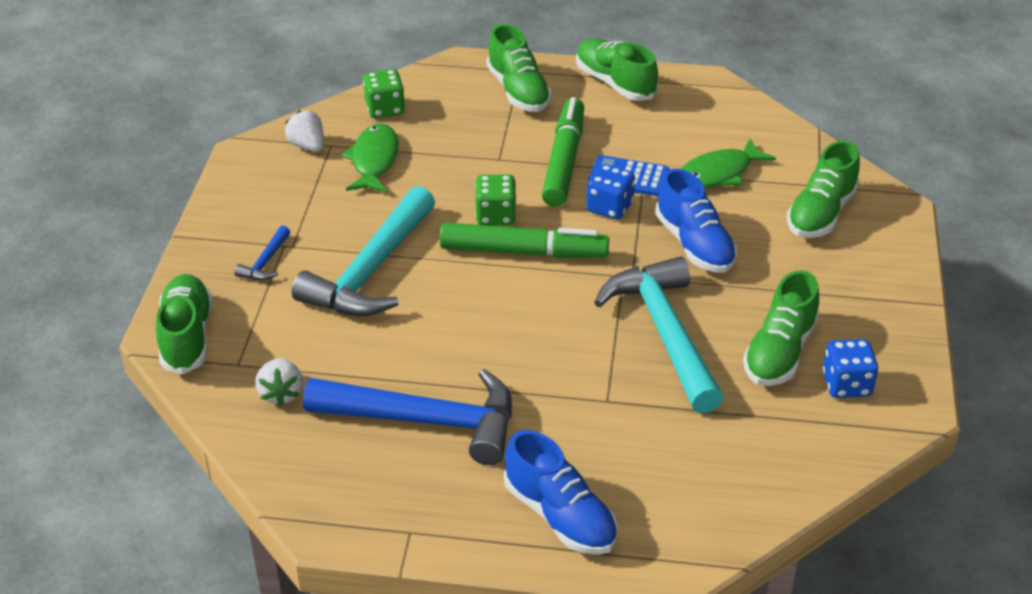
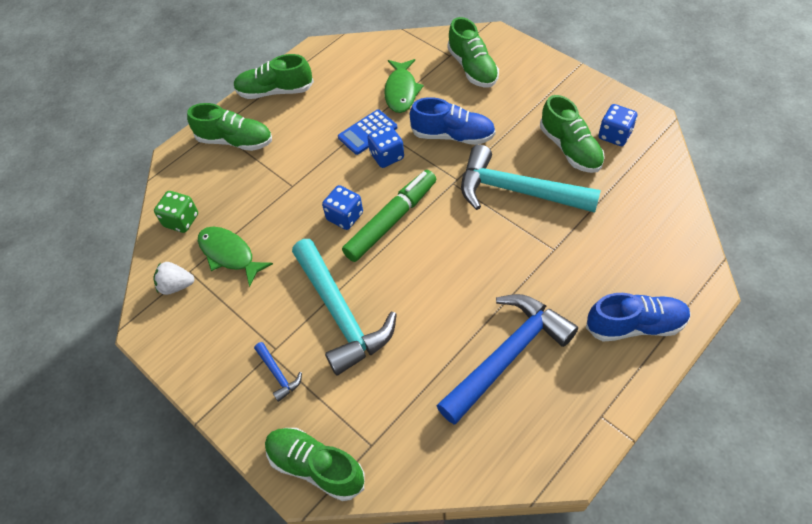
camera: 50 degrees left, 15 degrees up
white strawberry [255,358,303,406] -> none
green dice [475,175,516,225] -> blue dice [322,185,363,230]
green marker [542,97,584,207] -> none

